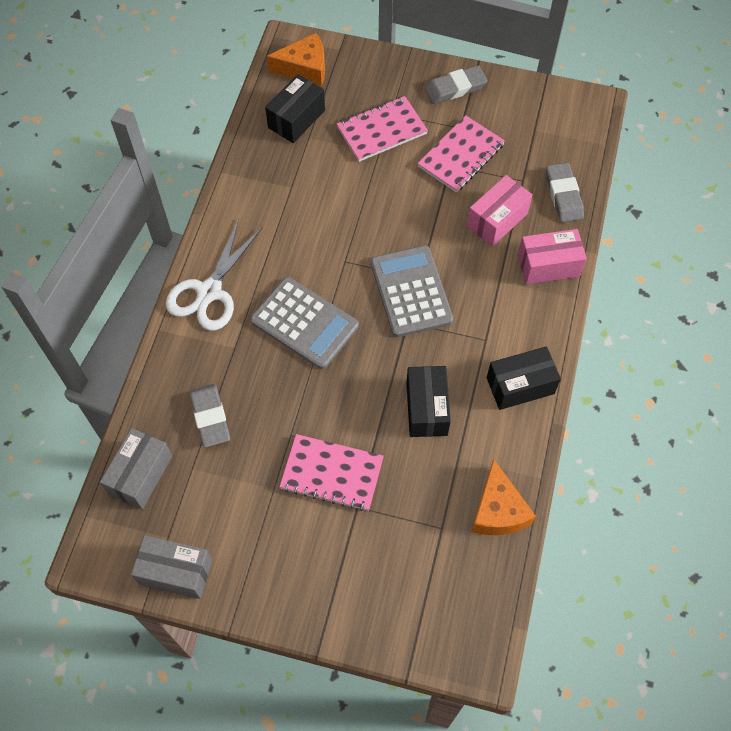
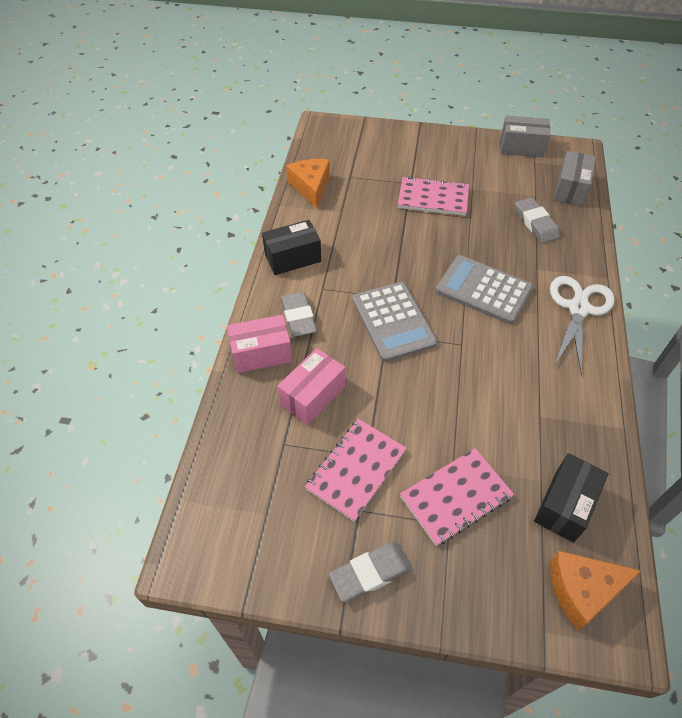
camera: 175 degrees right, 10 degrees down
black box [406,366,451,437] -> none
grey eraser [546,163,584,223] -> grey eraser moved to [281,292,317,337]

